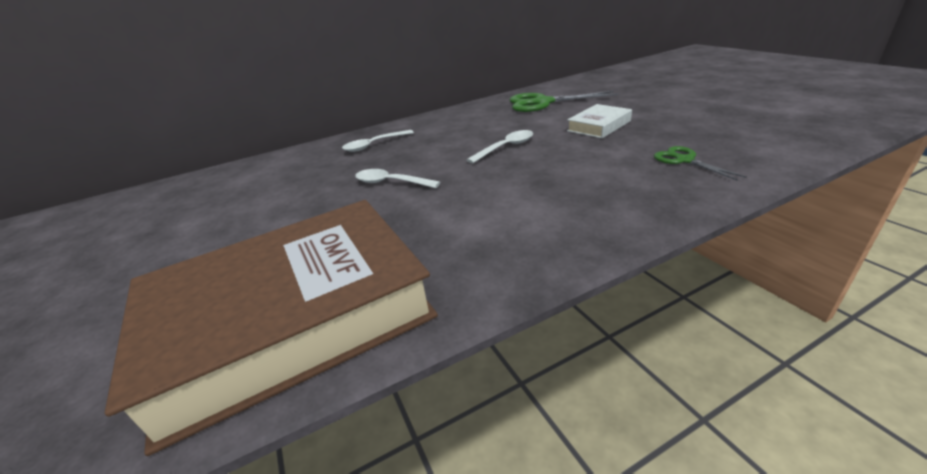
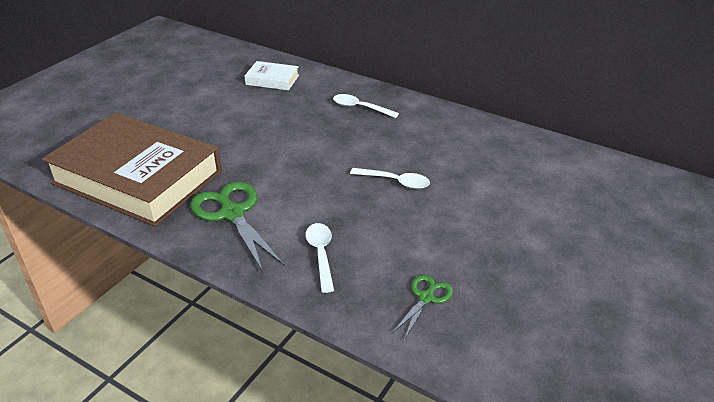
camera: 55 degrees right, 5 degrees up
white spoon [355,169,440,188] -> white spoon moved to [305,223,334,293]
green scissors [509,91,619,112] -> green scissors moved to [191,182,284,272]
white book [567,104,632,138] -> white book moved to [244,61,299,90]

